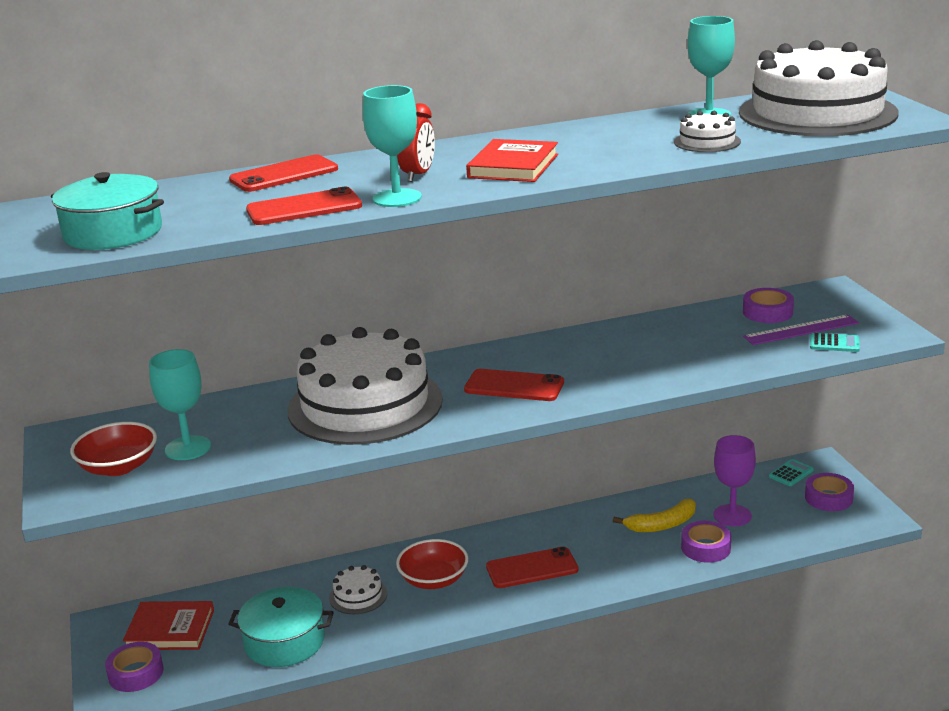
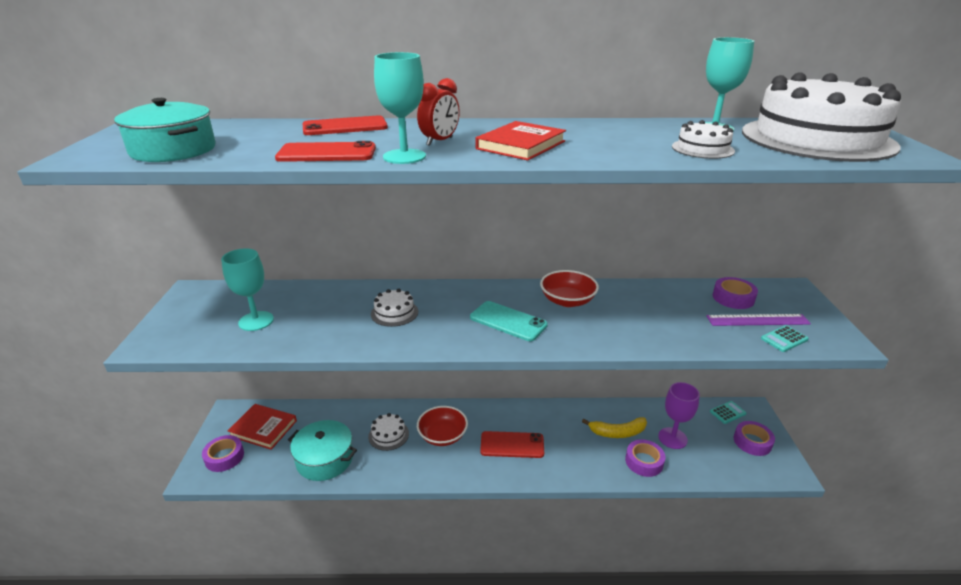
camera: 15 degrees right, 5 degrees up
red bowl [70,422,157,476] -> red bowl moved to [540,270,599,307]
white cake [287,327,443,445] -> white cake [371,289,418,327], size x0.41
red phone [464,369,564,401] -> turquoise phone [470,301,548,341]
turquoise calculator [810,333,860,352] -> turquoise calculator turned 120 degrees clockwise [761,325,809,352]

